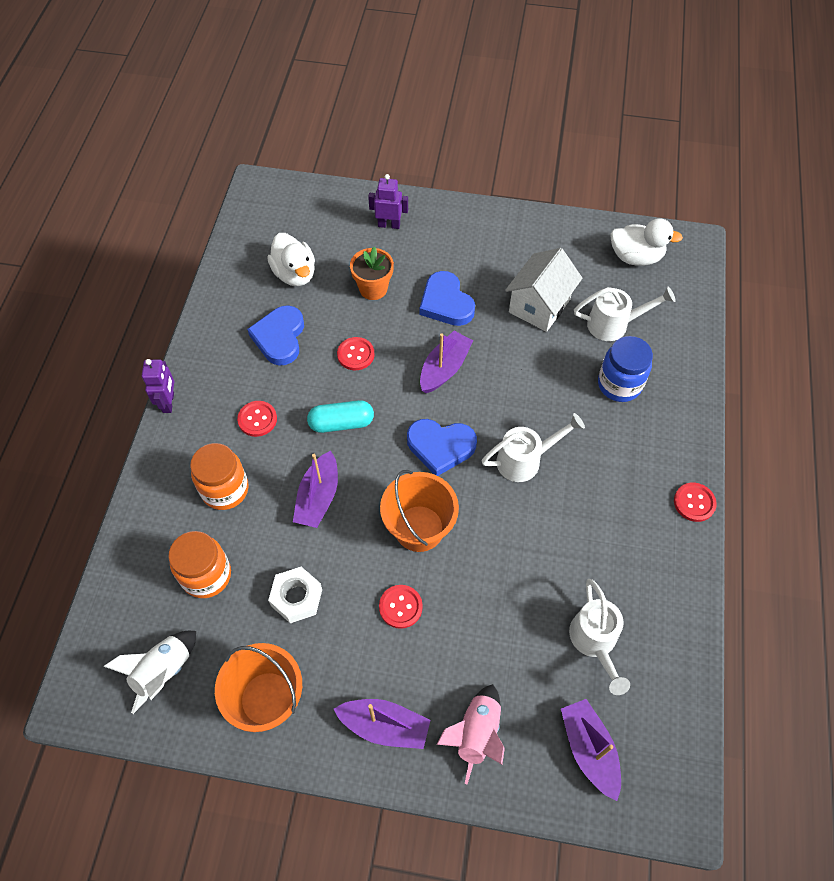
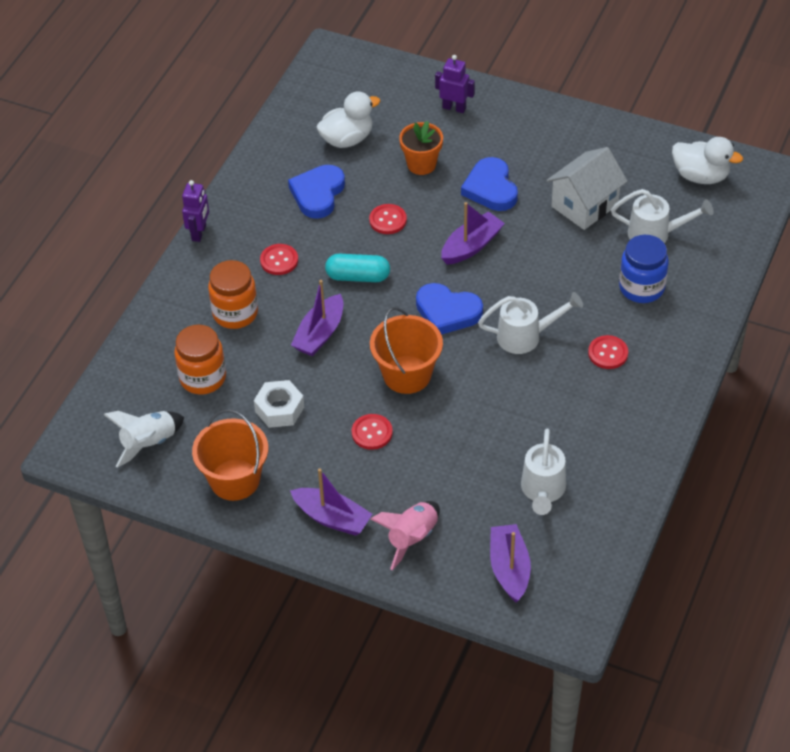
camera: 15 degrees right, 10 degrees down
white duck [268,233,315,286] -> white duck turned 105 degrees counterclockwise [317,91,380,148]
red button [674,483,717,522] -> red button moved to [588,335,628,369]

